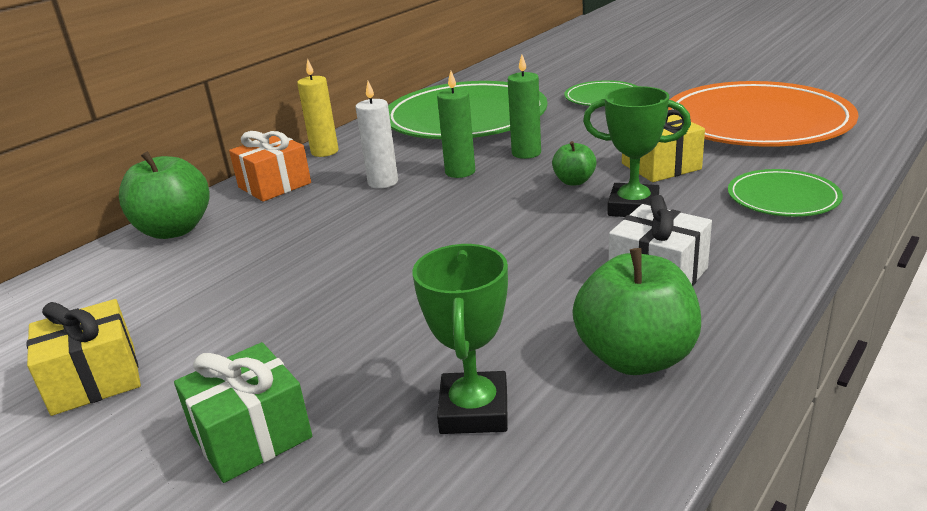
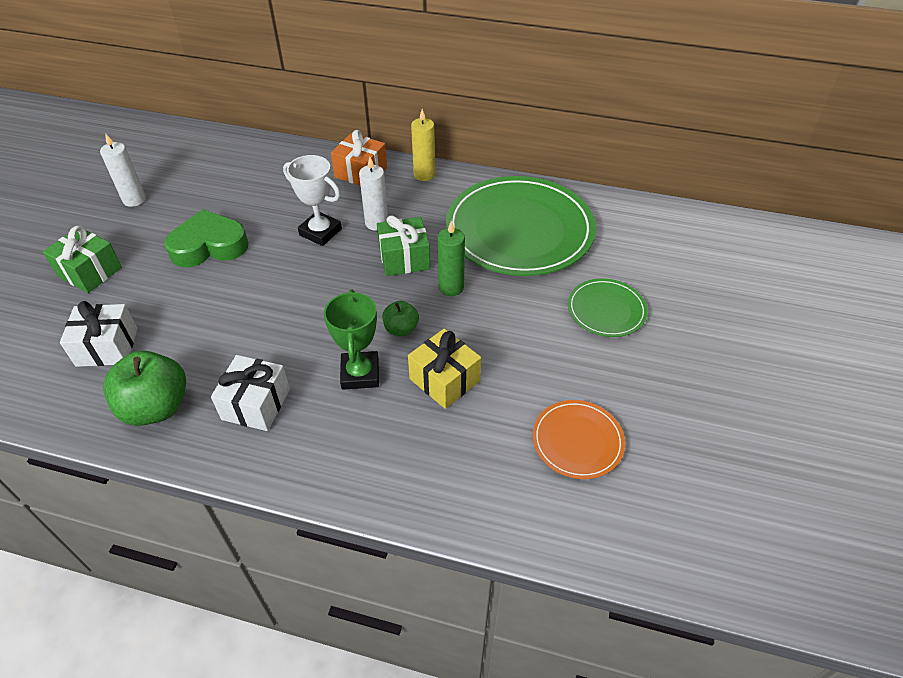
camera: 65 degrees right, 20 degrees up
yellow gift [26,299,141,416] -> white candle [100,133,146,207]
green apple [119,151,210,239] -> none
green trophy [412,244,508,434] -> white gift [60,301,138,367]
green candle [437,71,475,178] -> green gift [377,216,430,276]
orange plate [668,81,859,147] -> orange plate [533,400,625,479], size x0.48
green plate [728,169,843,217] -> none
none -> green heart [164,209,249,267]
none -> white trophy [283,155,342,246]

